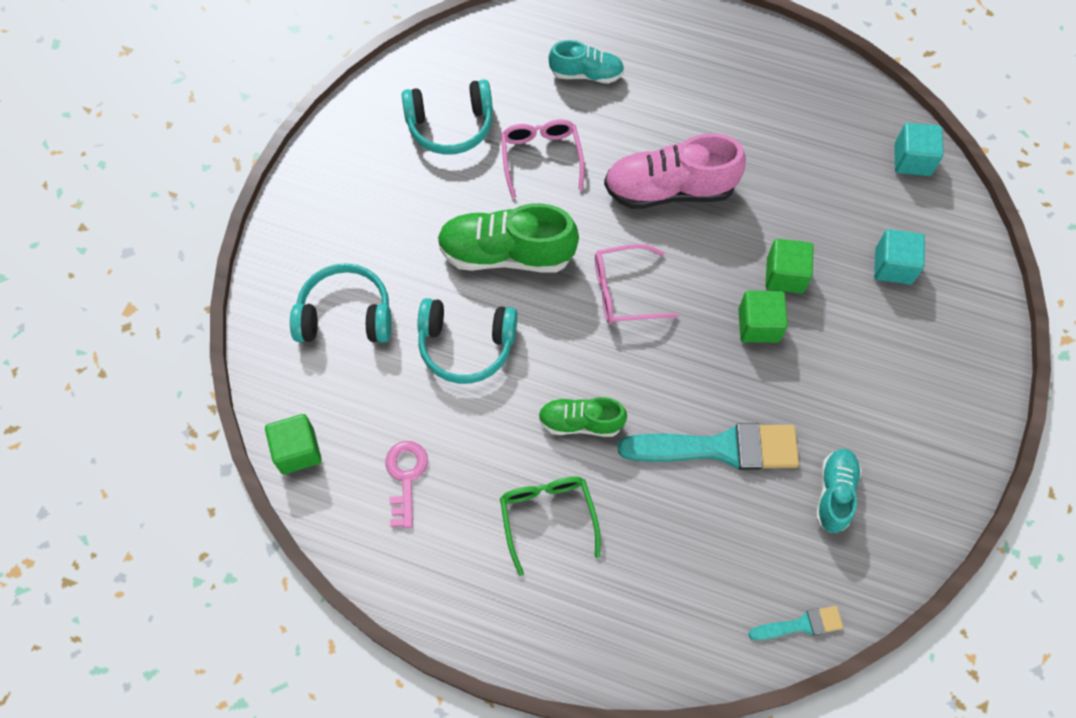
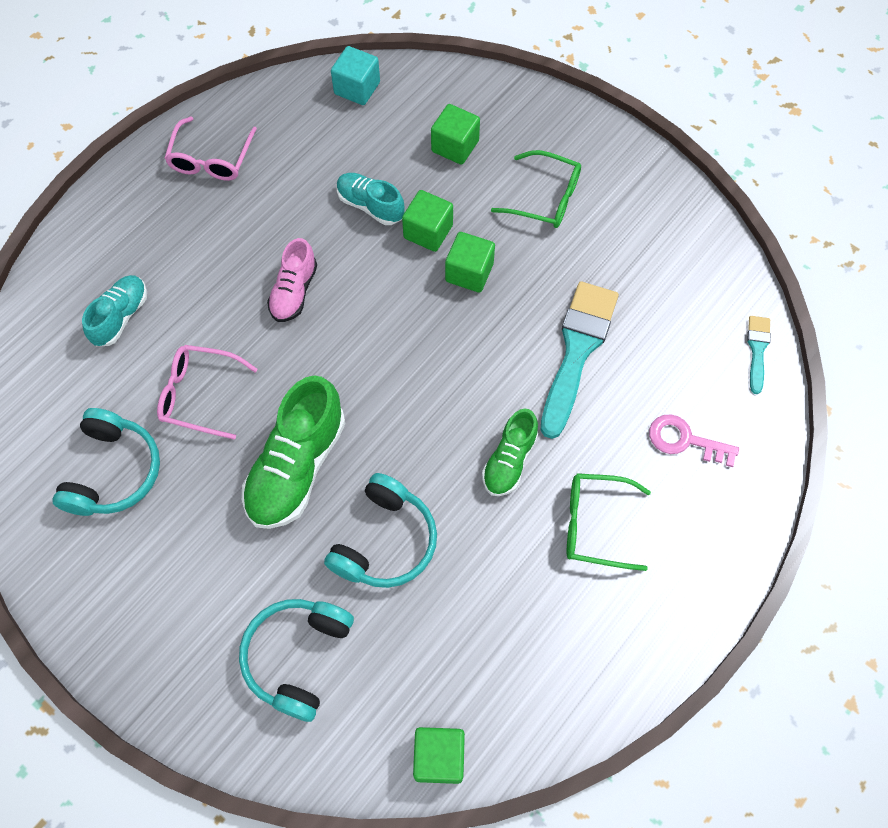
camera: 70 degrees left, 0 degrees up
pink key [385,441,428,528] -> pink key moved to [649,414,739,467]
pink glasses [595,244,679,324] -> pink glasses moved to [164,116,257,181]
pink shoe [604,134,746,209] -> pink shoe [267,238,317,322], size x0.59
turquoise shoe [816,449,861,533] -> turquoise shoe moved to [337,173,405,225]
turquoise cube [874,229,925,284] -> green cube [431,104,480,165]
none -> green glasses [491,150,581,228]

